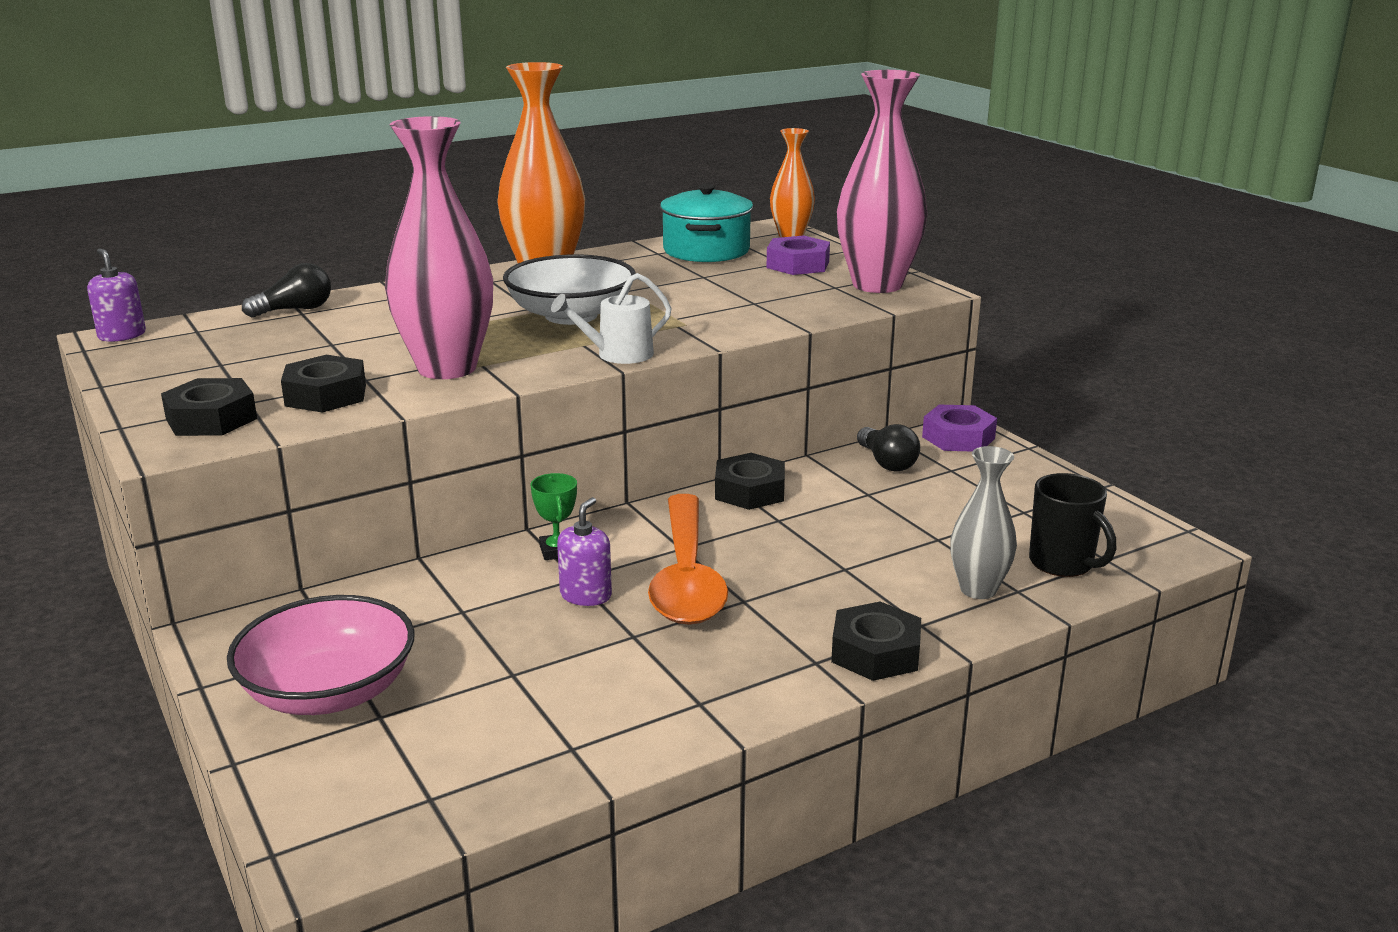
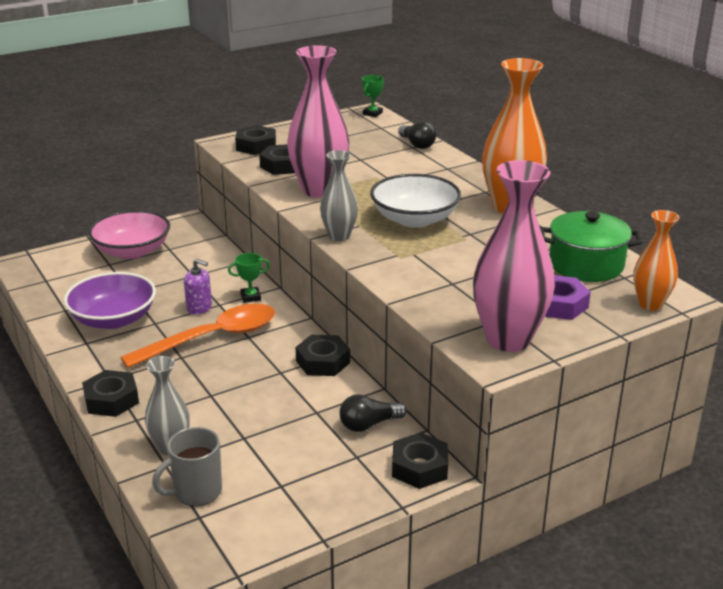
camera: 90 degrees right, 5 degrees up
purple soap dispenser [87,249,146,342] -> green trophy [362,75,384,117]
white watering can [551,273,672,364] -> grey vase [320,150,358,241]
orange spoon [648,494,728,625] -> orange spoon turned 150 degrees clockwise [120,304,275,368]
turquoise pot [660,184,753,262] -> green pot [540,211,642,282]
purple nut [922,405,997,451] -> black nut [392,433,448,489]
black mug [1029,473,1116,577] -> grey mug [152,427,222,506]
none -> purple bowl [64,272,156,329]

